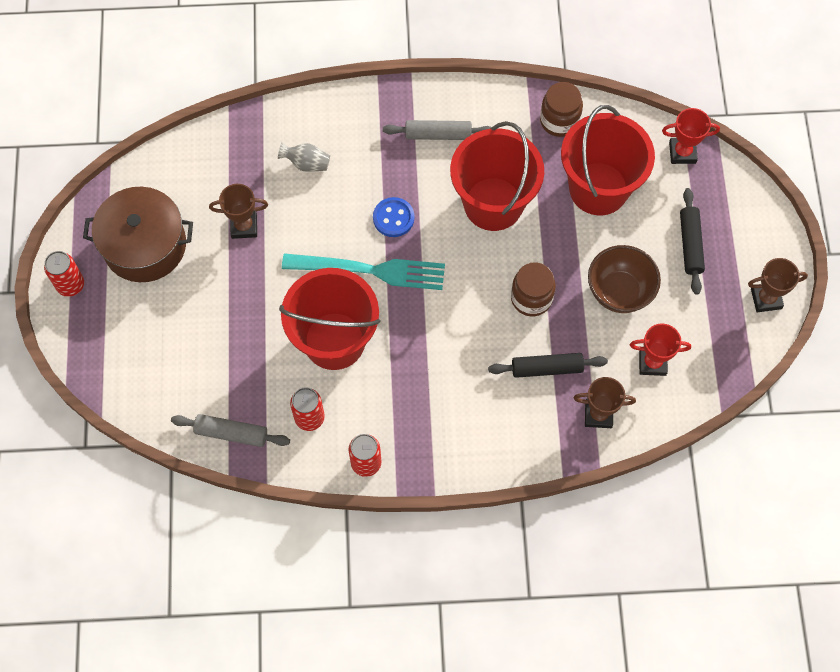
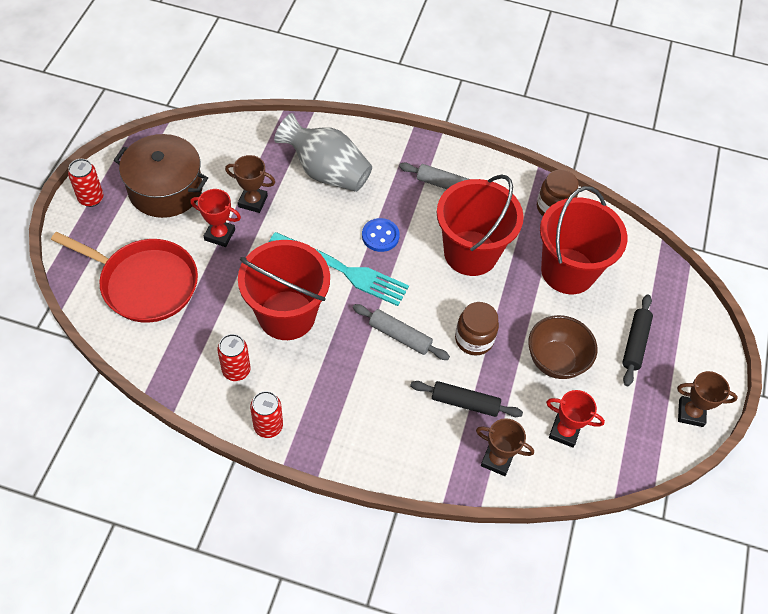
camera: 15 degrees right, 10 degrees down
grey rolling pin [171,414,290,447] -> grey rolling pin moved to [353,304,450,360]
grey vase [278,142,330,172] -> grey vase [274,113,372,192], size x2.17
red trophy [662,108,720,164] -> red trophy moved to [190,189,241,247]
none -> red pan [51,232,198,323]

